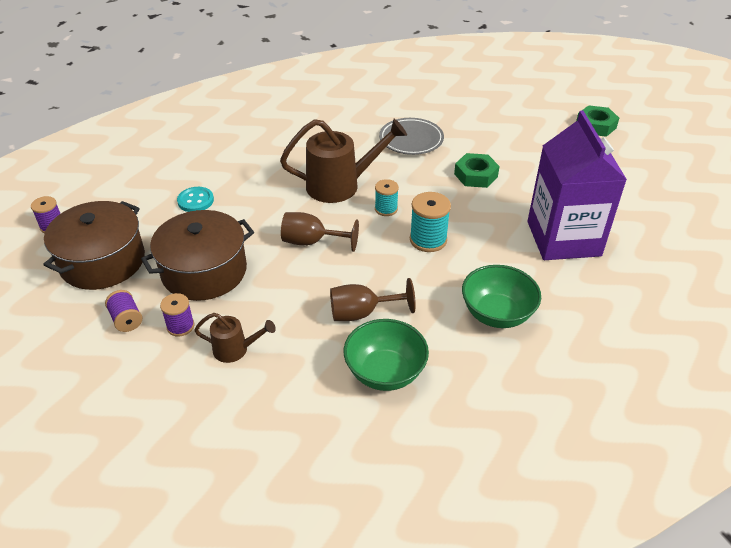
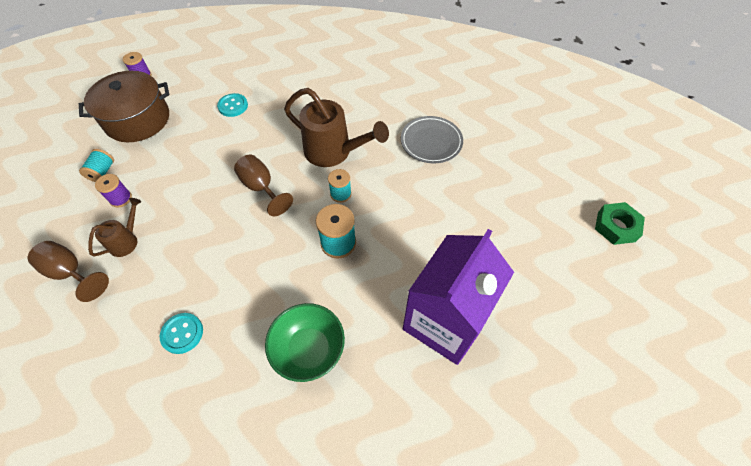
camera: 40 degrees right, 15 degrees up
purple spool [105,290,142,332] -> turquoise spool [79,149,114,182]
brown pot [141,210,254,301] -> none
brown watering can [194,313,276,363] -> brown watering can turned 105 degrees counterclockwise [88,198,142,257]
brown goblet [330,278,416,321] -> brown goblet moved to [28,241,109,302]
green bowl [344,319,429,391] -> turquoise button [160,313,203,354]
green nut [454,153,499,188] -> none

